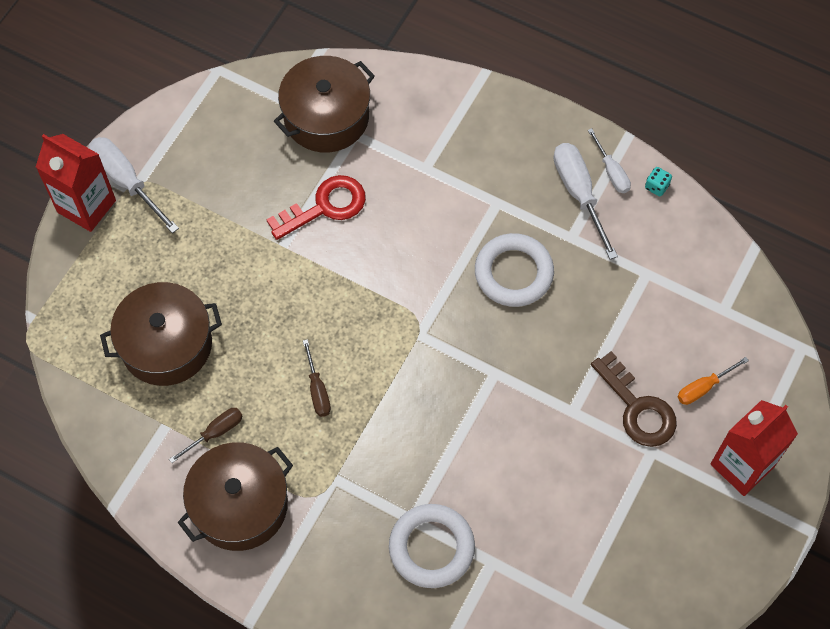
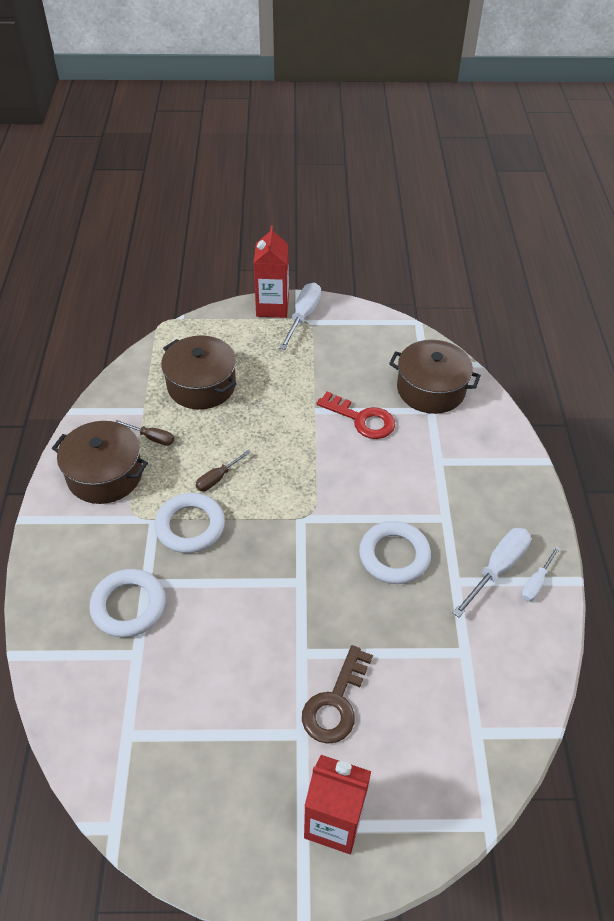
camera: 60 degrees right, 15 degrees down
turquoise dice [645,167,672,196] -> none
orange screwdriver [677,357,749,405] -> none
none -> white ring [154,493,225,553]

